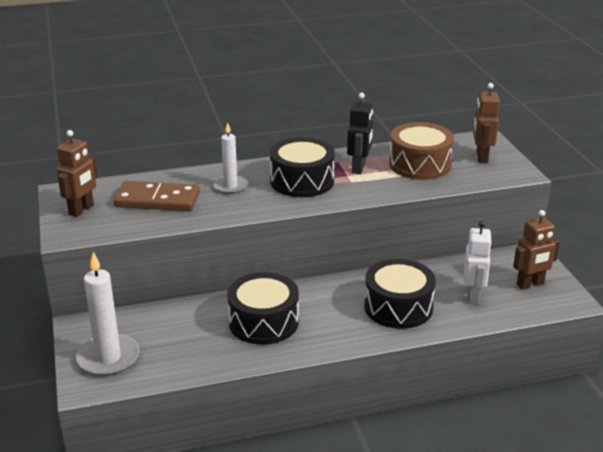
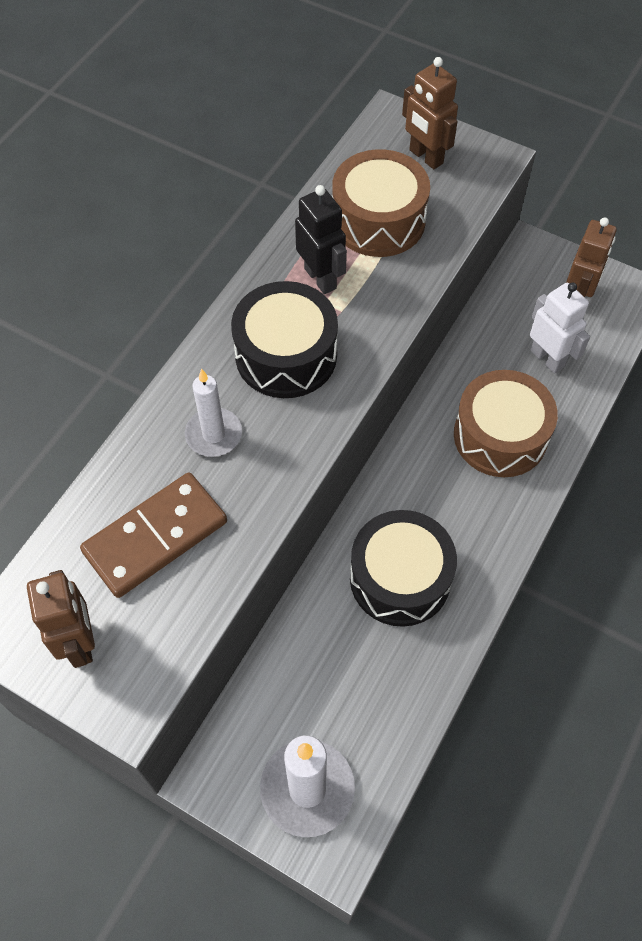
camera: 45 degrees left, 30 degrees up
black drum [364,259,436,329] -> brown drum [454,370,558,477]

